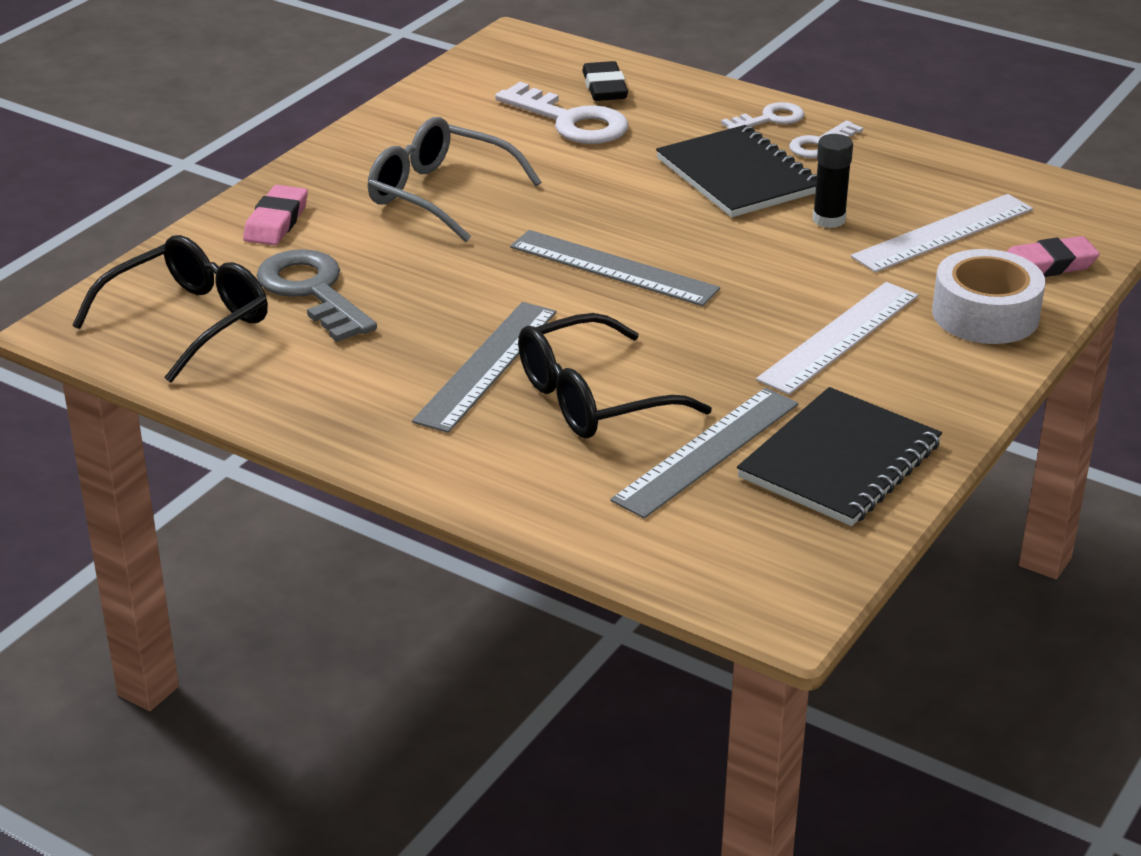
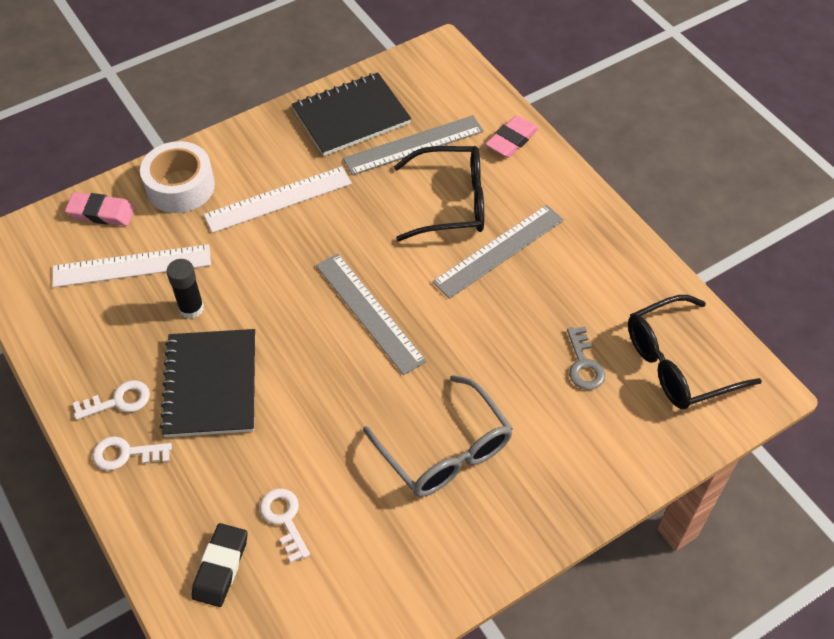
camera: 155 degrees left, 20 degrees up
pink eraser [243,185,308,246] -> pink eraser moved to [485,115,539,158]
grey key [256,249,377,342] -> grey key [567,326,605,390], size x0.58
white key [495,82,628,144] -> white key [260,489,310,563], size x0.58

